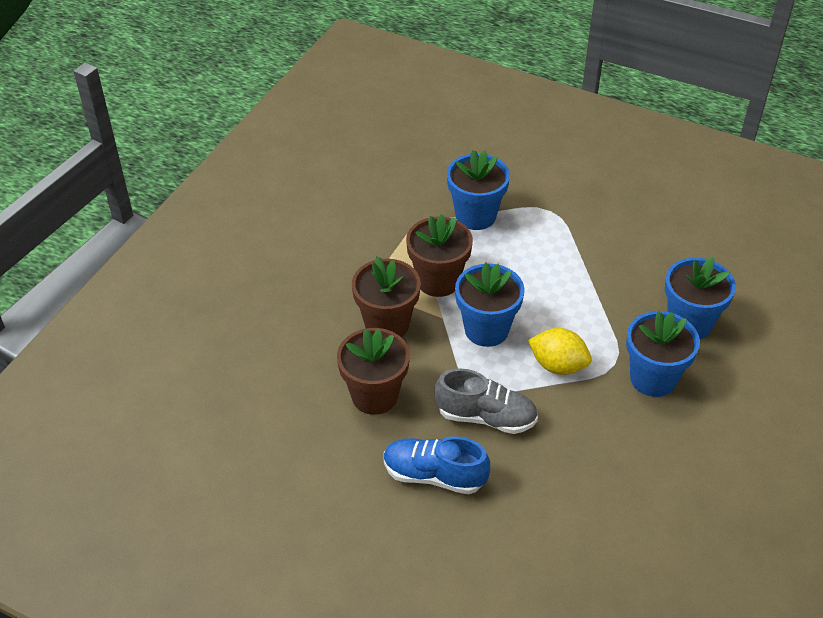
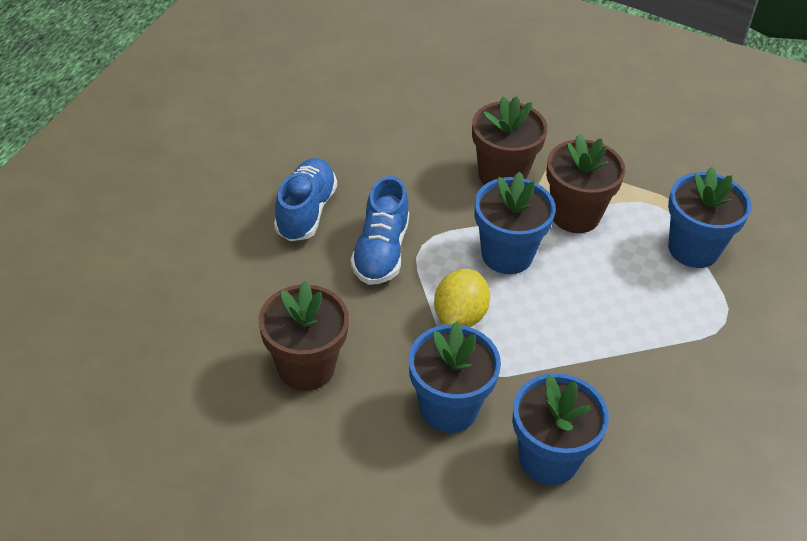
camera: 85 degrees right, 0 degrees up
brown flower pot [337,328,410,415] -> brown flower pot moved to [259,280,349,391]
grey shoe [434,368,538,434] -> blue shoe [351,176,409,285]

